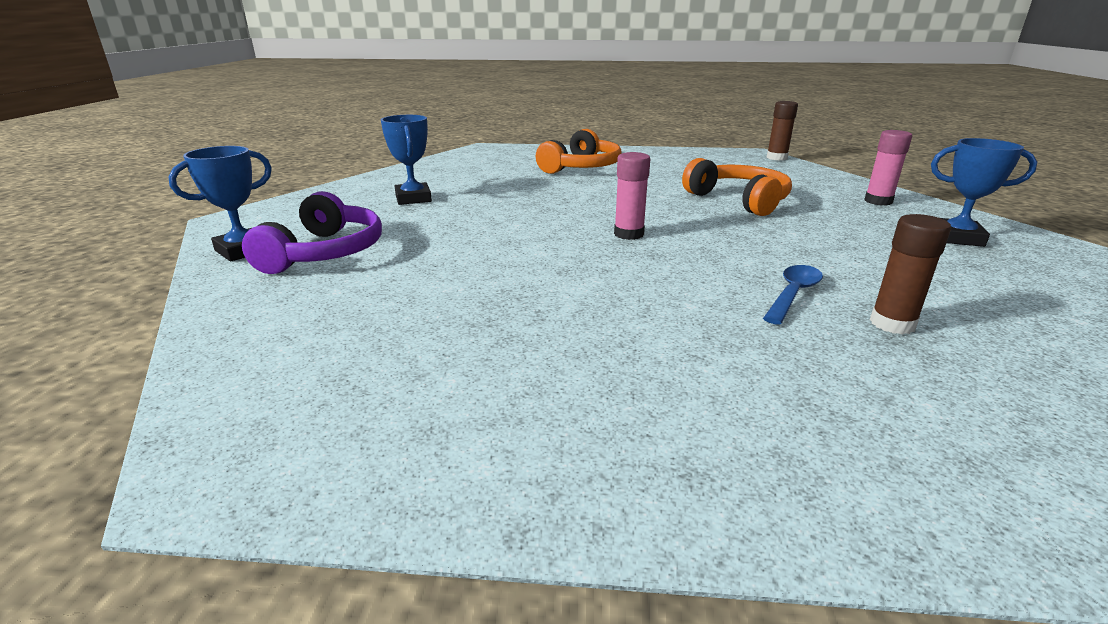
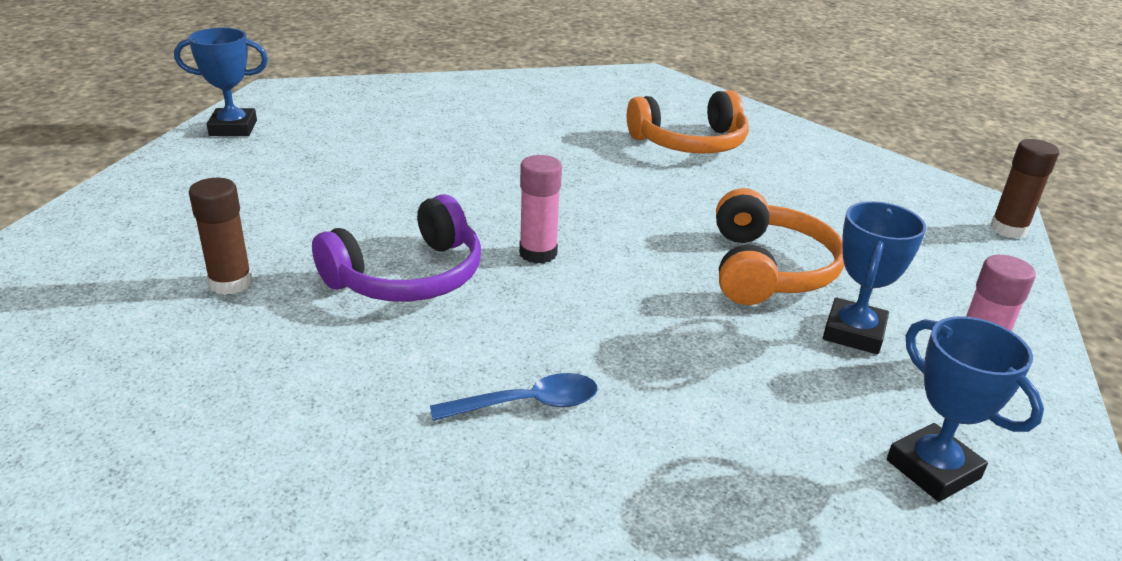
camera: 40 degrees right, 5 degrees up
purple headphones [242,191,382,274] -> purple headphones moved to [312,194,481,302]
blue trophy [381,115,432,205] -> blue trophy moved to [823,201,926,354]
brown glue stick [870,214,951,335] -> brown glue stick moved to [189,178,252,295]

